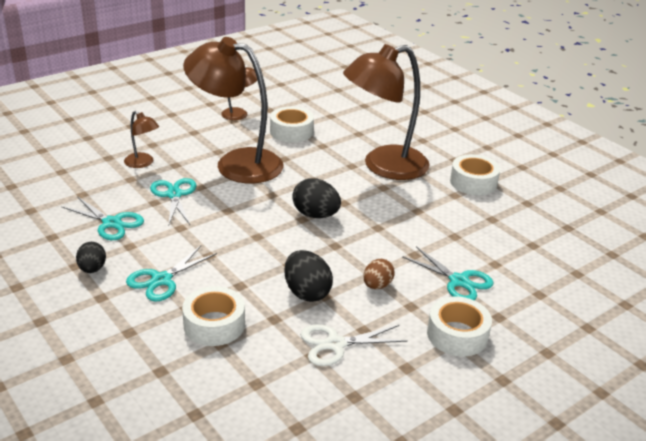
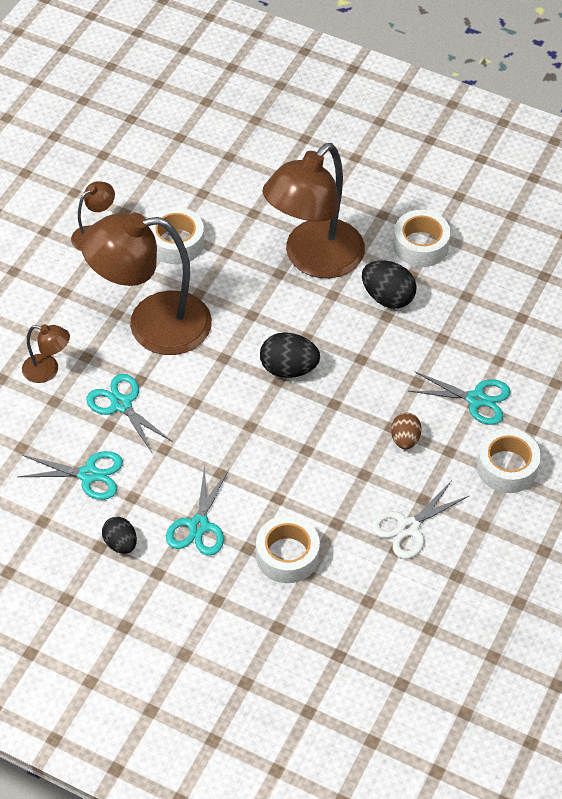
camera: 25 degrees left, 20 degrees up
black egg [284,250,333,302] -> black egg moved to [362,260,417,309]

